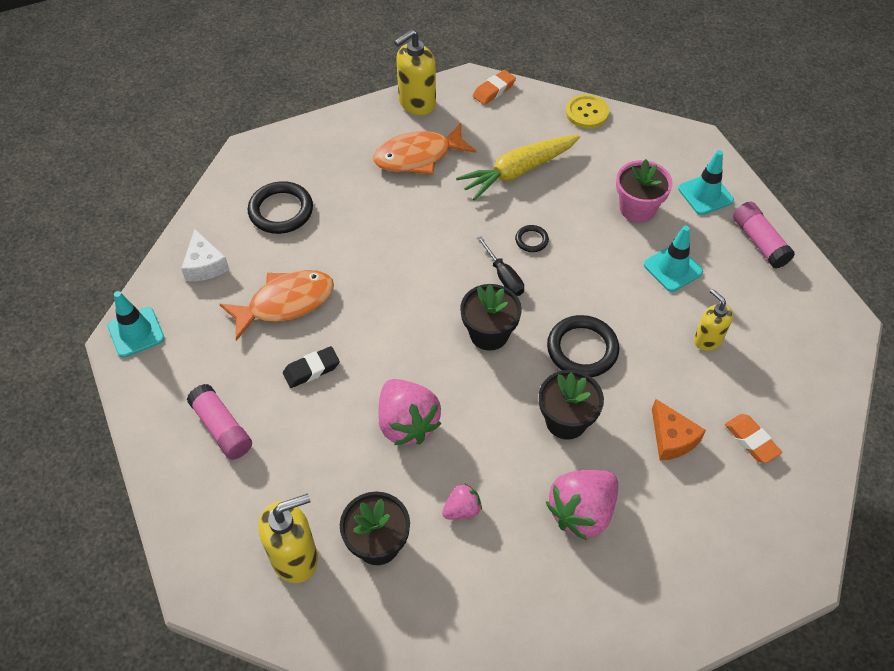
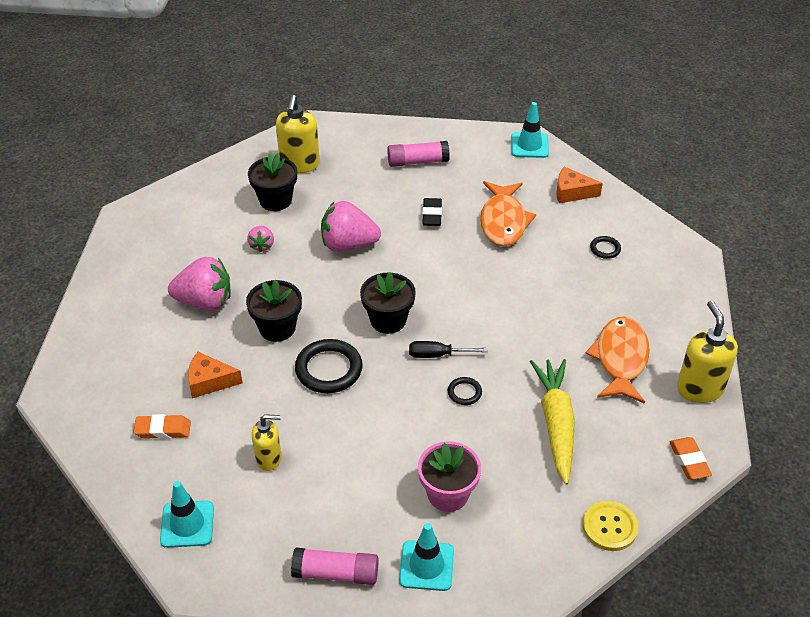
camera: 120 degrees right, 10 degrees down
white cheese [181,229,230,281] -> orange cheese [556,166,603,203]
black ring [248,181,313,234] -> black ring [590,236,621,259], size x0.50
pink strawberry [546,470,618,541] -> pink strawberry turned 105 degrees clockwise [168,257,231,311]
turquoise traffic cone [644,226,703,292] -> turquoise traffic cone moved to [160,481,214,548]

